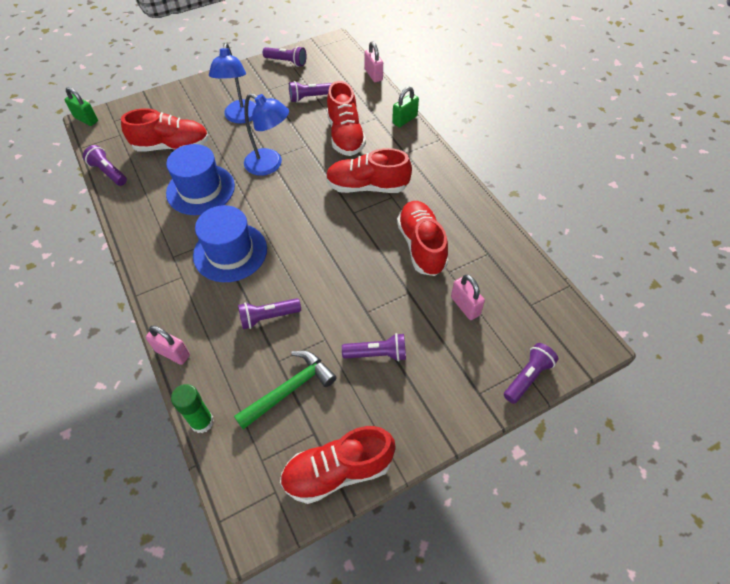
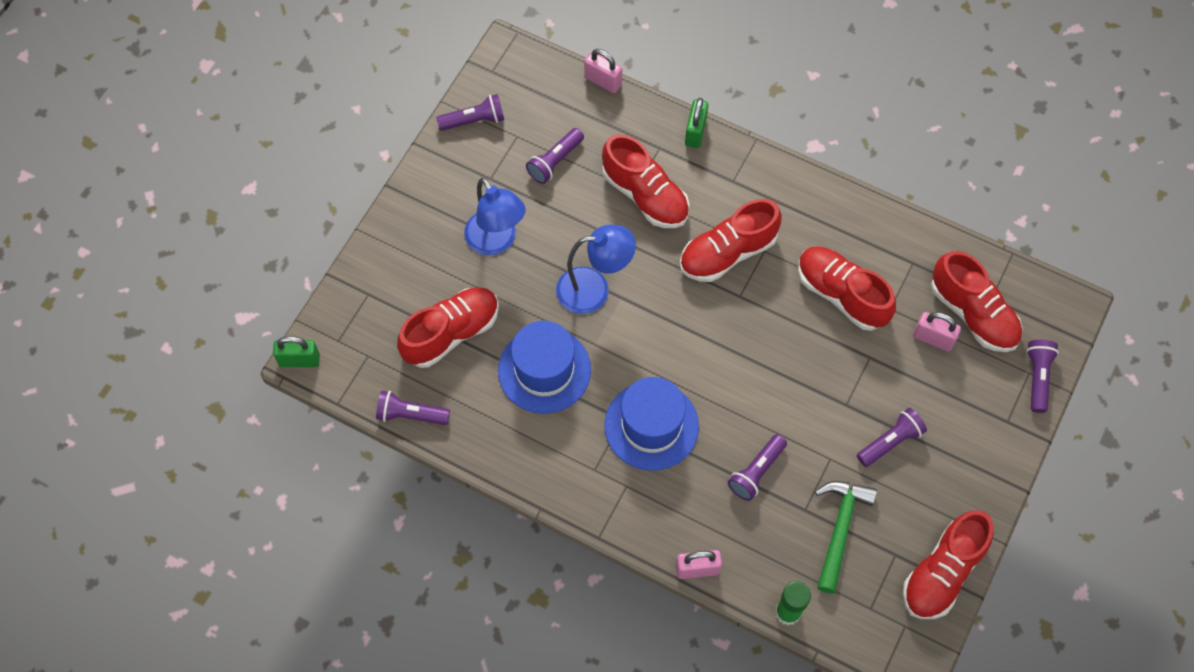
camera: 35 degrees left, 10 degrees up
none -> red shoe [931,251,1023,352]

